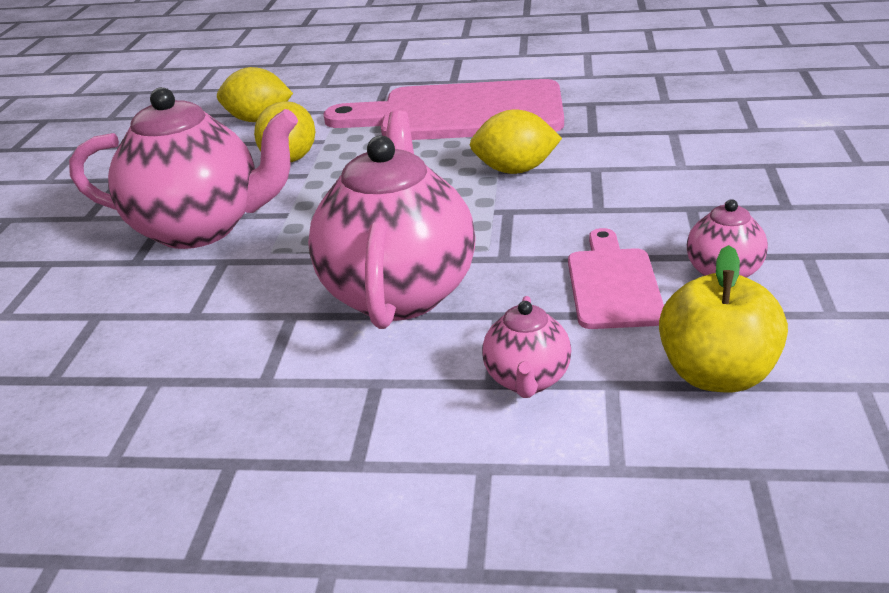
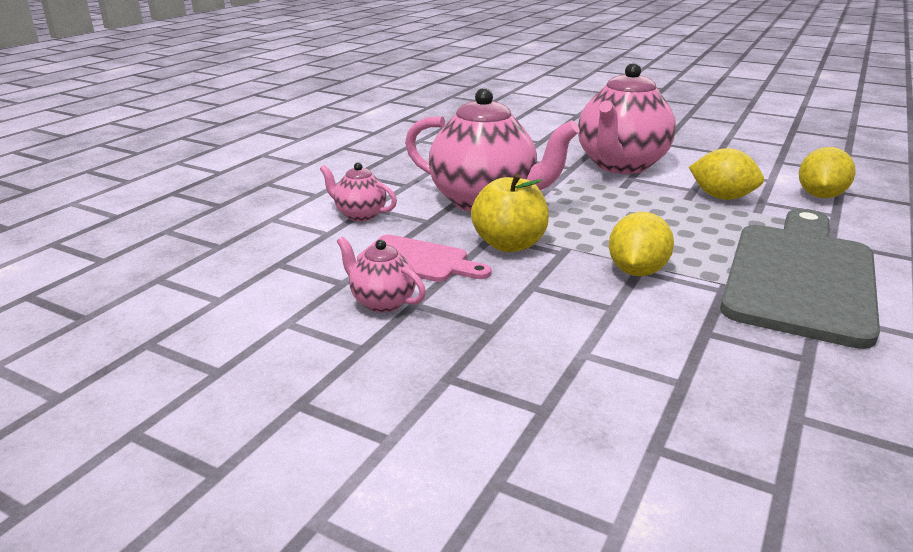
camera: 110 degrees right, 5 degrees down
pink cutting board [323,79,564,140] -> grey cutting board [720,209,880,349]
yellow apple [659,245,788,393] -> yellow apple moved to [471,173,549,252]

